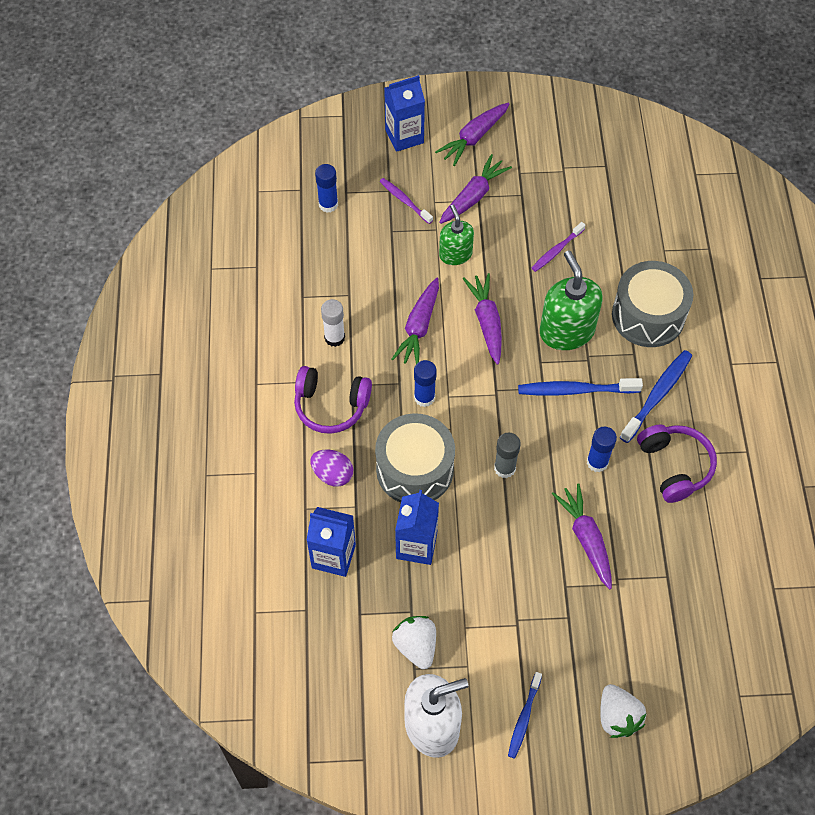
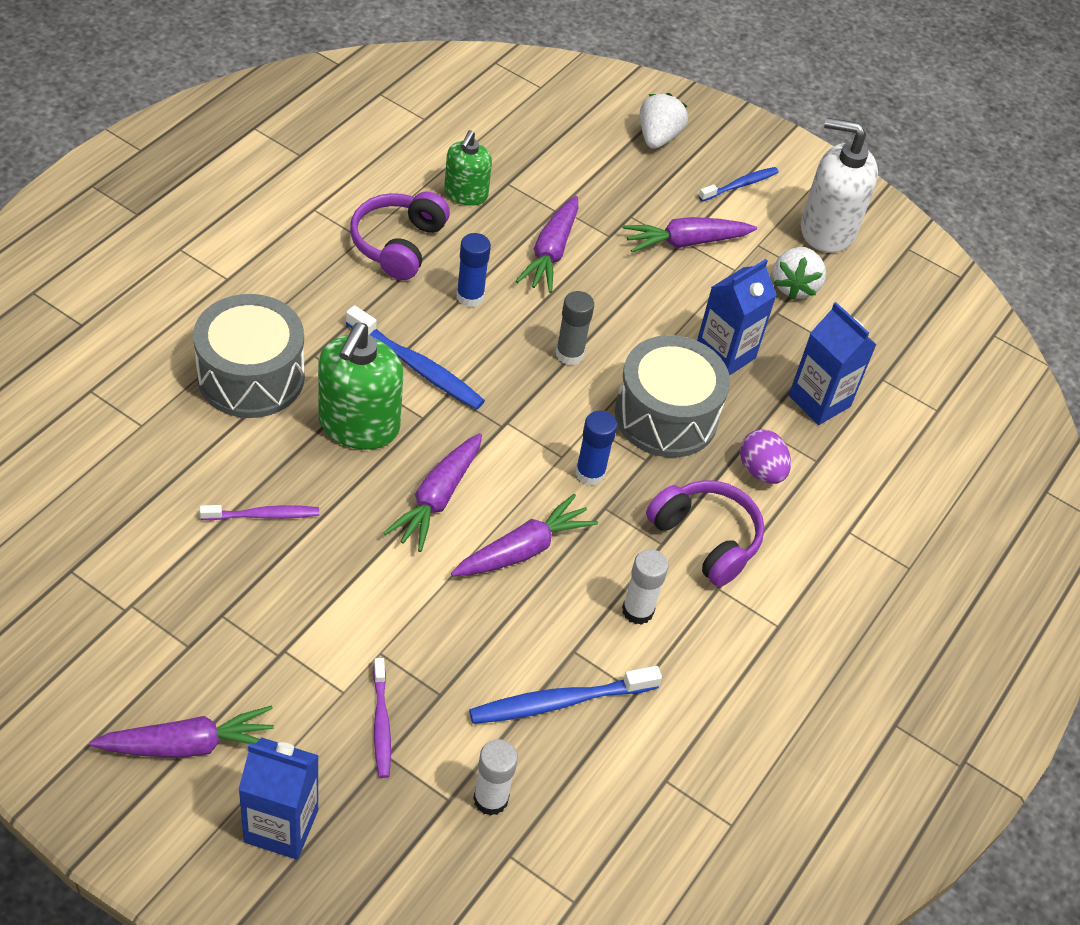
camera: 150 degrees left, 10 degrees down
blue glue stick [315,164,338,213] -> white glue stick [473,739,518,816]
purple carrot [439,154,512,224] -> purple carrot moved to [623,217,757,252]
green soap dispenser [439,205,474,265] -> green soap dispenser moved to [444,130,492,206]
blue toothbrush [620,350,692,443] -> blue toothbrush moved to [469,666,662,724]

